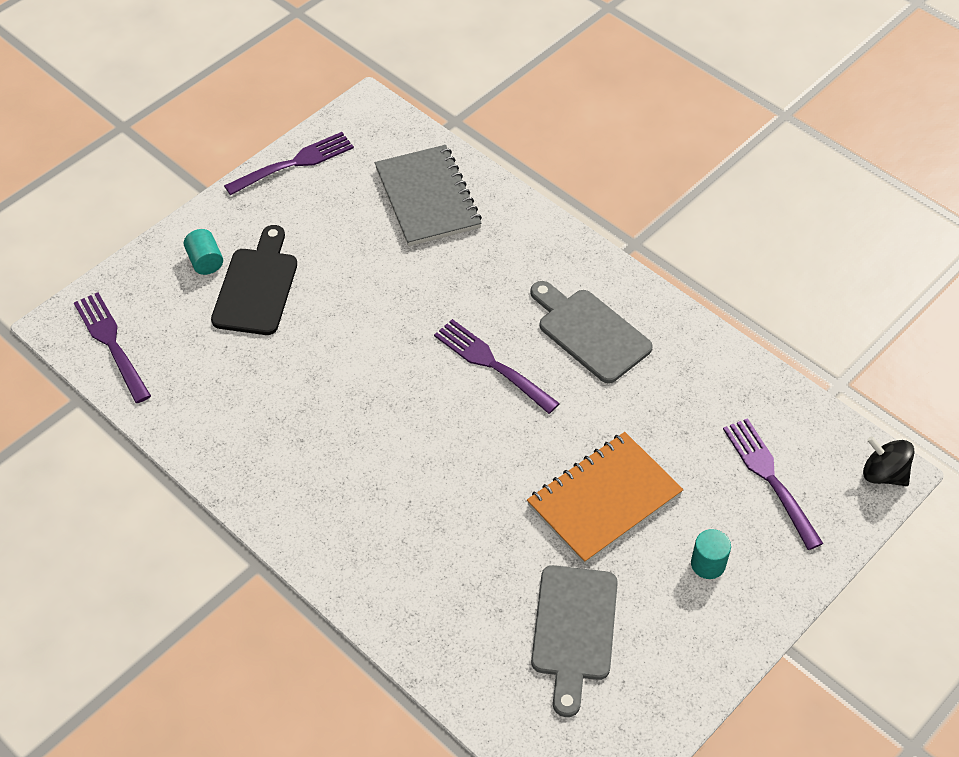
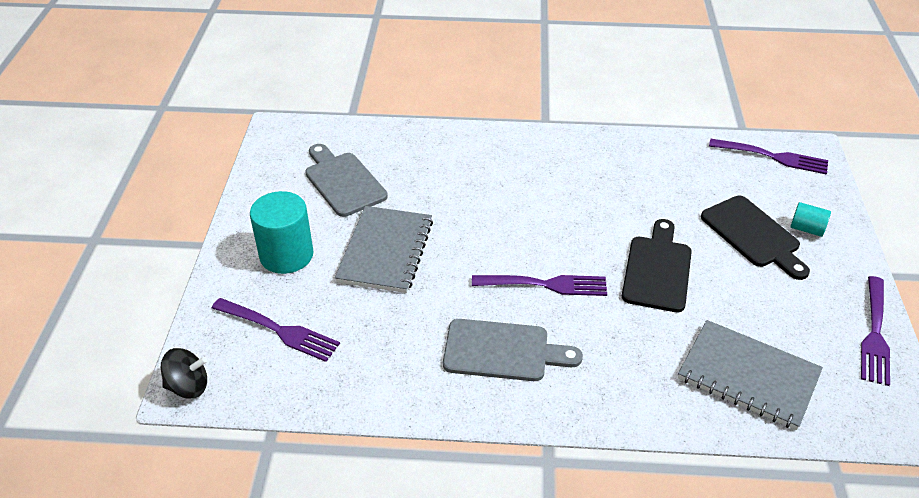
camera: 140 degrees right, 10 degrees down
orange notebook [527,432,684,564] -> grey notebook [335,206,433,293]
turquoise cylinder [691,529,731,579] -> turquoise cylinder [250,191,313,274], size x1.94
none -> black cutting board [622,219,692,312]

